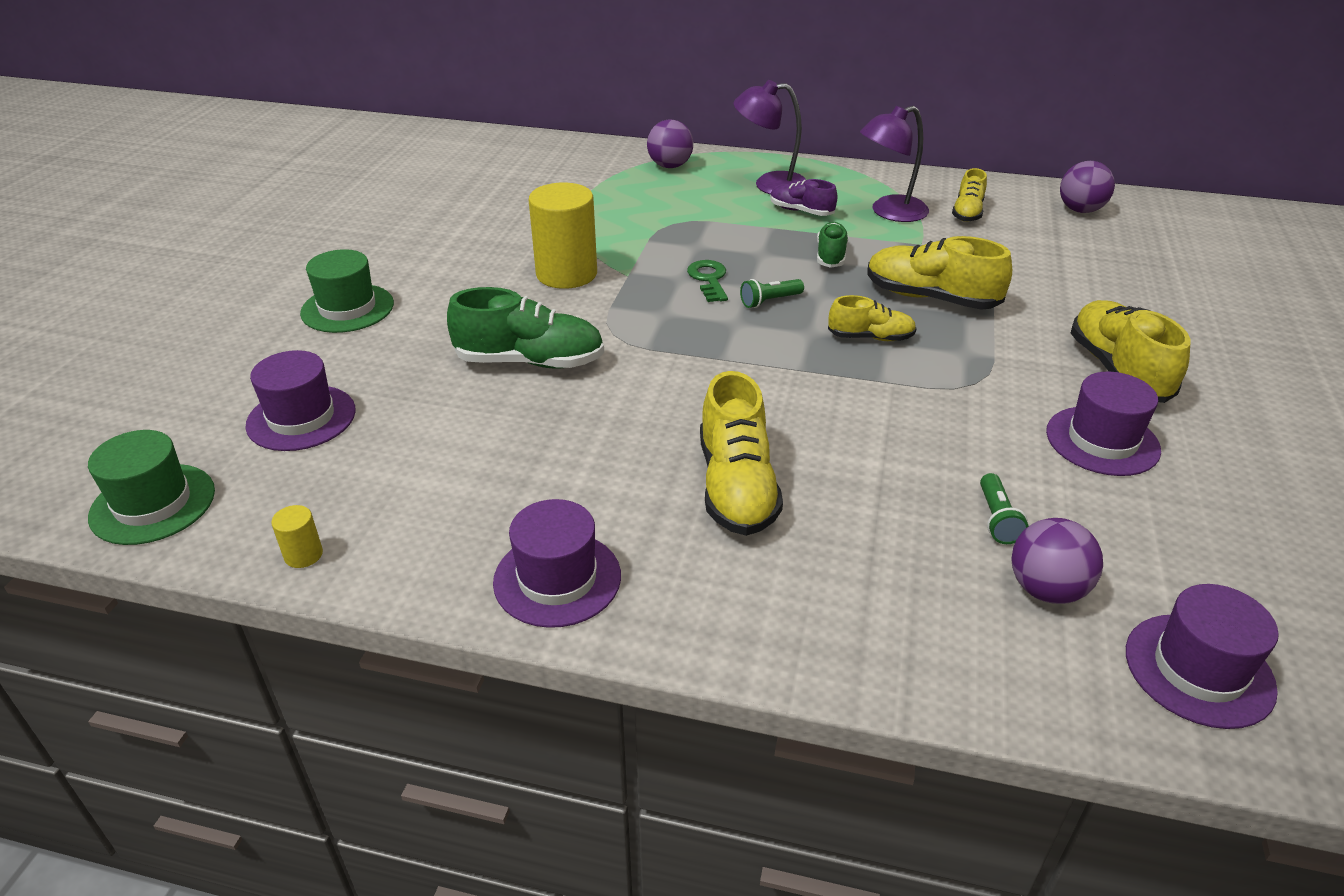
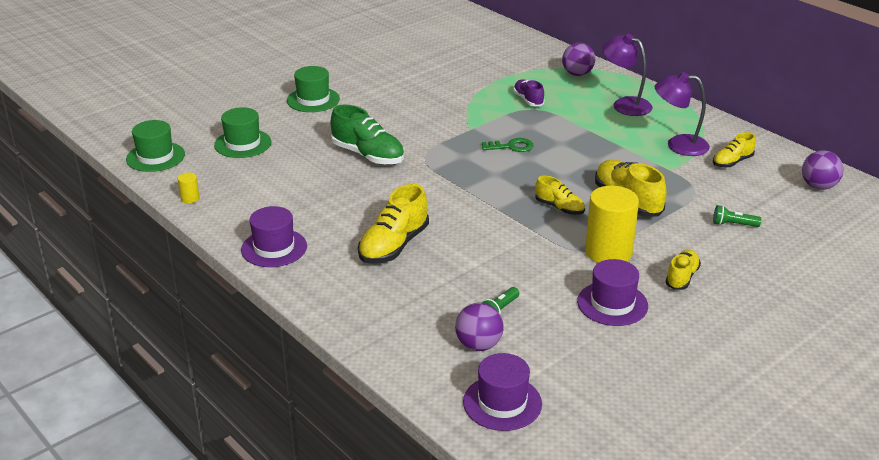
camera: 35 degrees right, 5 degrees down
purple hat [245,350,356,451] -> green hat [214,107,271,158]
yellow cylinder [529,183,597,289] -> yellow cylinder moved to [585,186,639,263]
green key [687,260,728,302] -> green key turned 60 degrees clockwise [482,138,533,152]
green flashlight [740,279,804,308] -> green flashlight moved to [713,205,761,227]
purple shoe [770,179,838,216] -> purple shoe moved to [513,79,545,106]
green shoe [817,222,849,268] -> none
yellow shoe [1071,300,1191,403] -> yellow shoe [665,250,701,290], size x0.59

